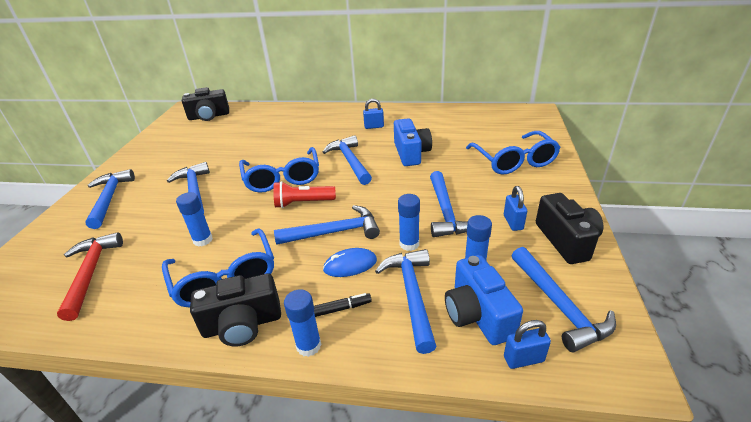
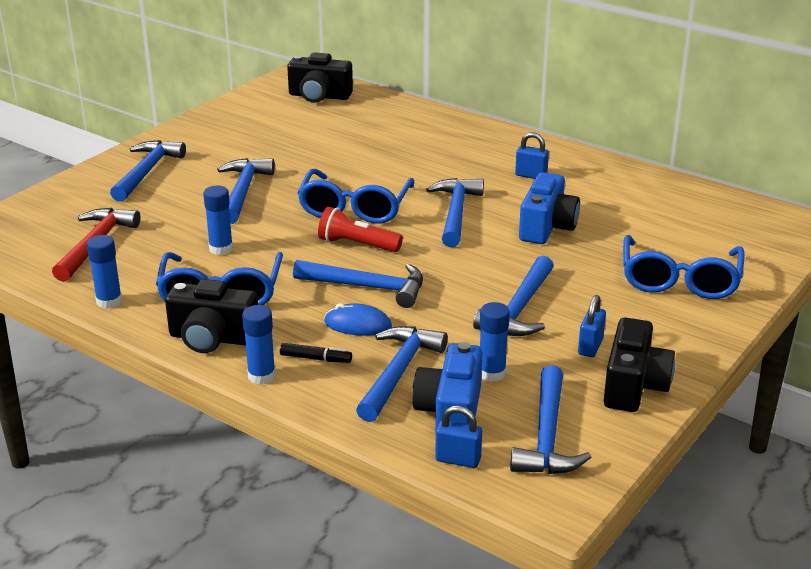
camera: 25 degrees right, 5 degrees down
blue glue stick [398,194,420,251] -> blue glue stick moved to [87,235,122,309]

